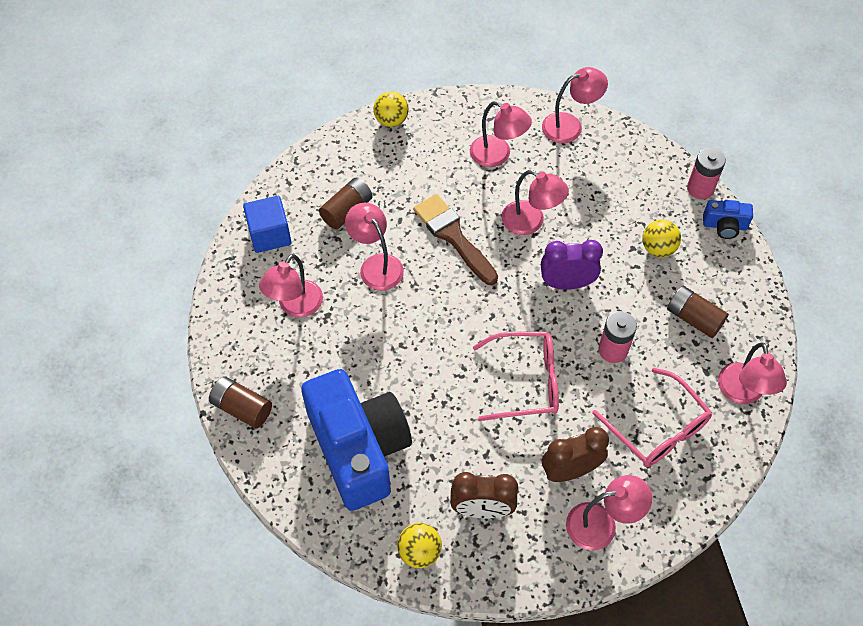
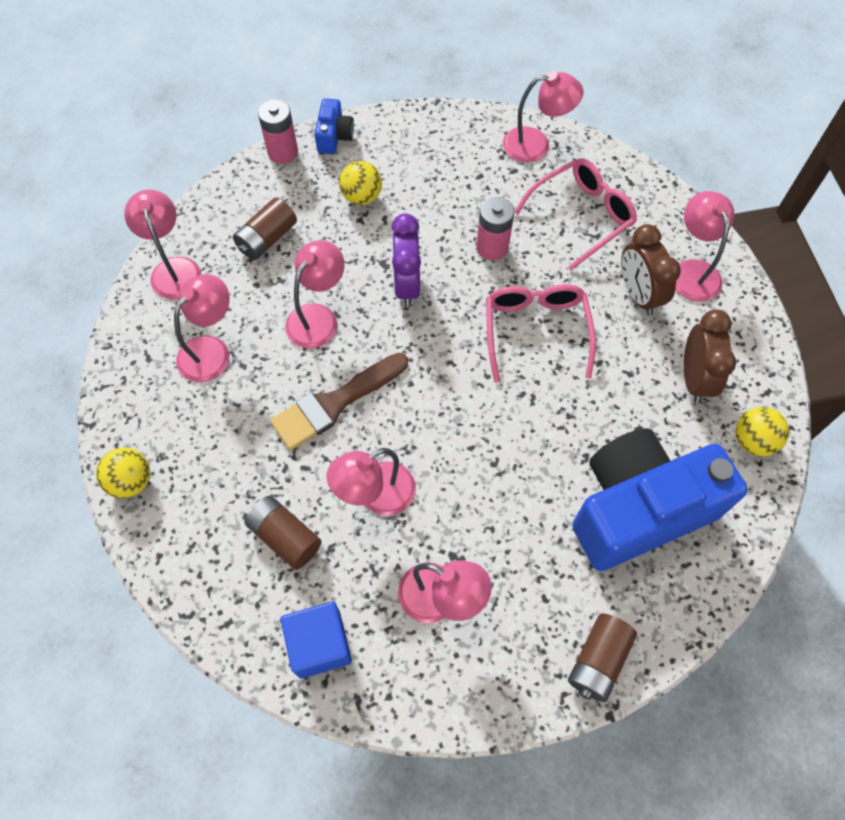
camera: 90 degrees left, 5 degrees up
brown battery [667,286,729,338] -> brown battery moved to [233,198,297,260]

